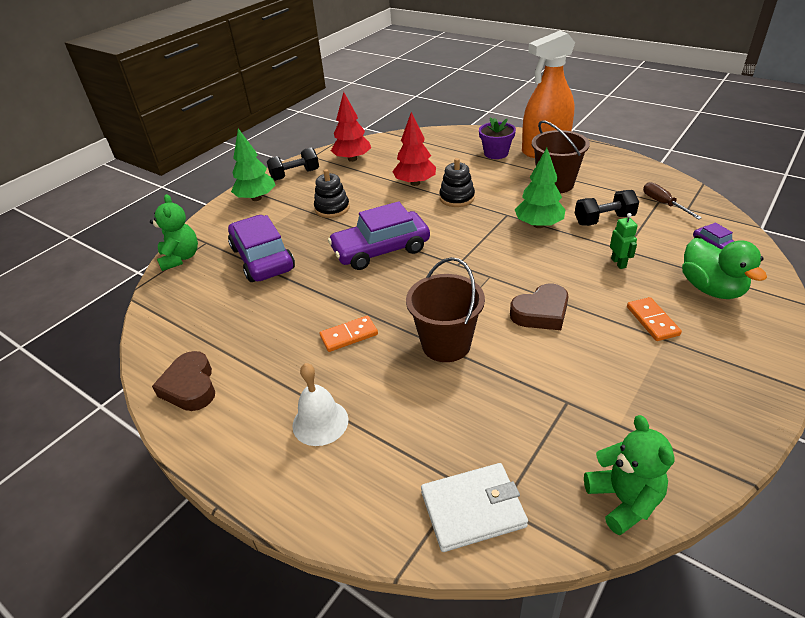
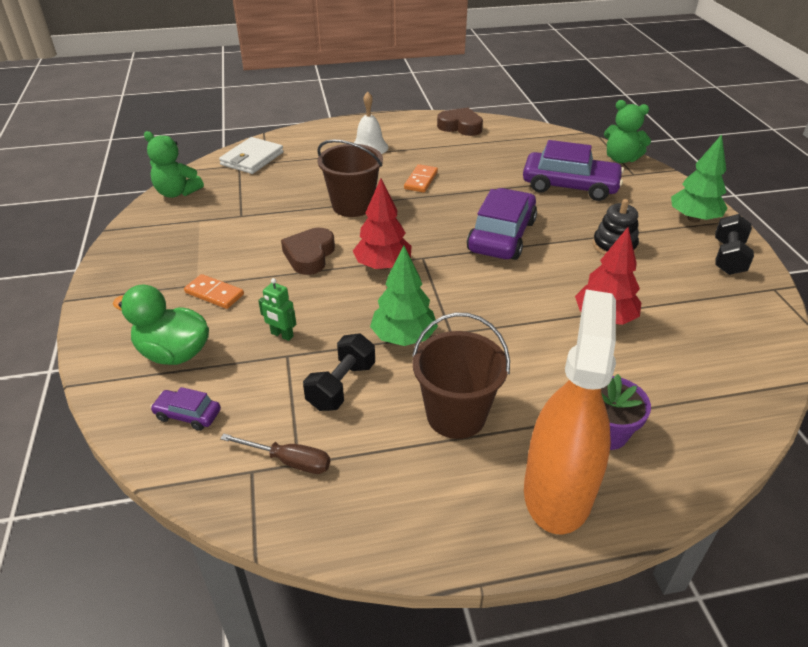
camera: 130 degrees right, 0 degrees up
red tree [331,92,371,162] -> red tree moved to [353,178,411,270]
black stacking toy [439,158,475,207] -> none

